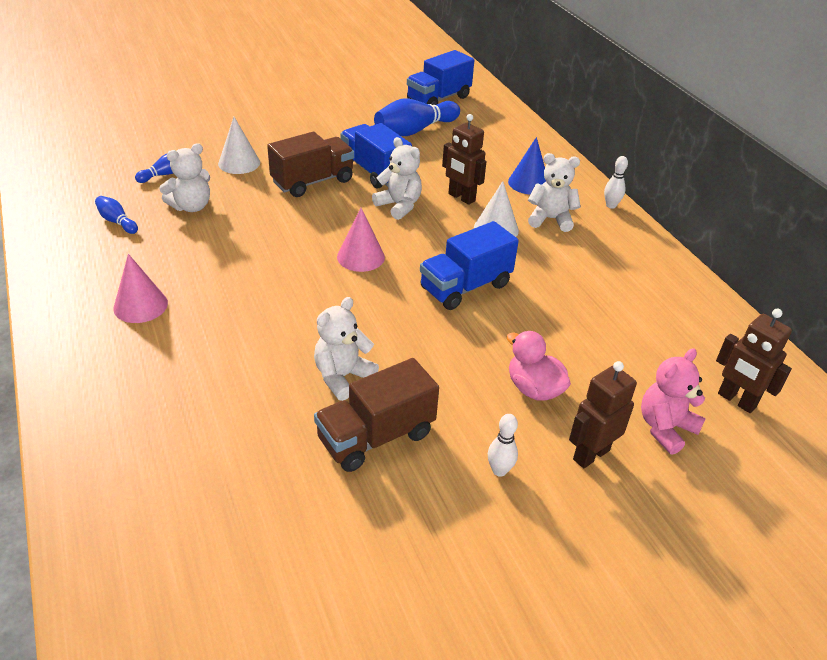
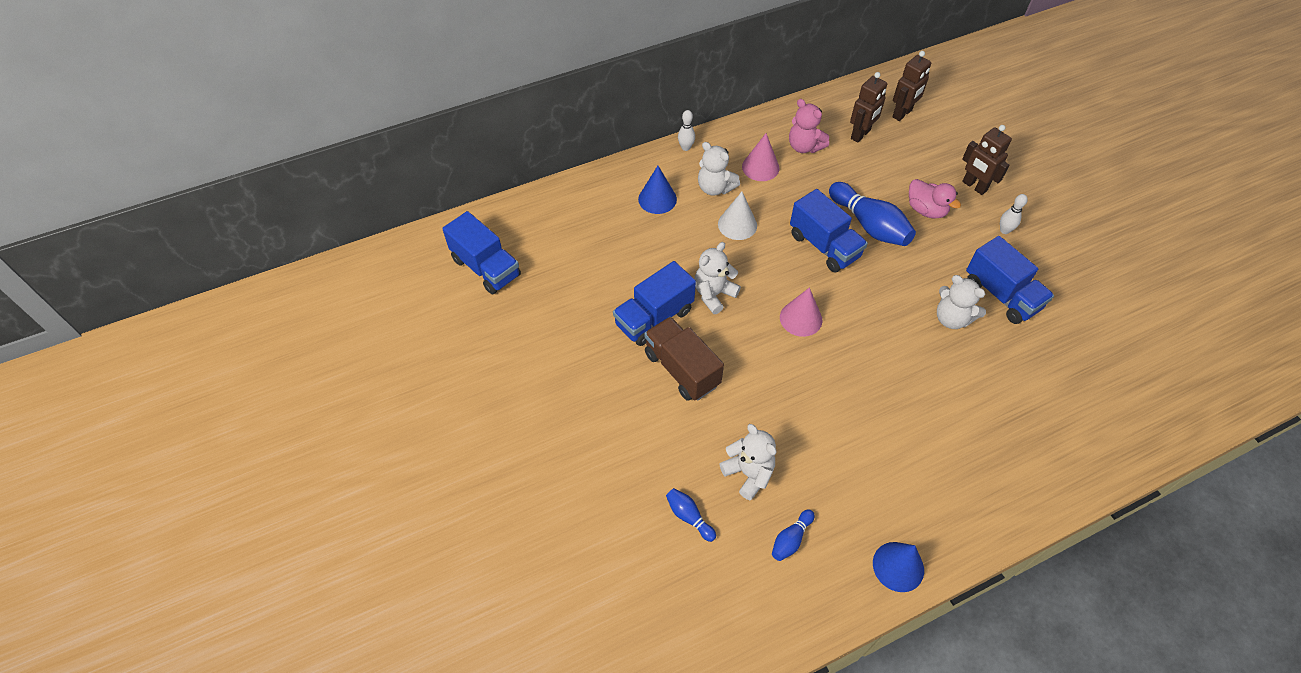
camera: 90 degrees left, 15 degrees up
pink cone [114,254,168,323] -> pink cone moved to [742,133,780,181]
white cone [218,117,260,174] -> none
brown truck [314,358,439,472] -> blue truck [966,236,1054,324]
blue bowling pin [374,99,460,136] -> blue bowling pin moved to [829,182,916,246]
brown robot [442,114,487,205] -> brown robot moved to [850,72,887,143]
pink duck [506,331,571,401] -> pink duck turned 90 degrees counterclockwise [909,179,961,219]
white teddy bear [528,153,581,232] -> white teddy bear turned 60 degrees counterclockwise [698,142,740,196]
pink teddy bear [641,348,706,455] -> pink teddy bear moved to [789,99,829,153]
none -> blue cone [873,542,924,592]

